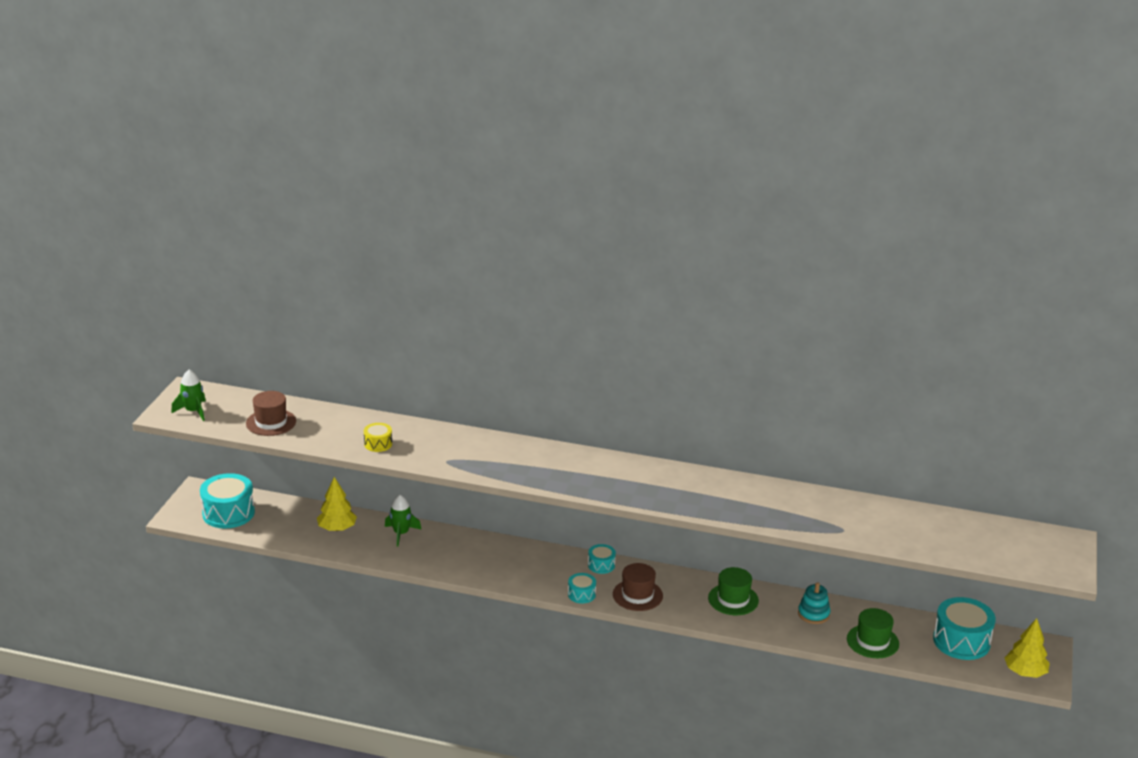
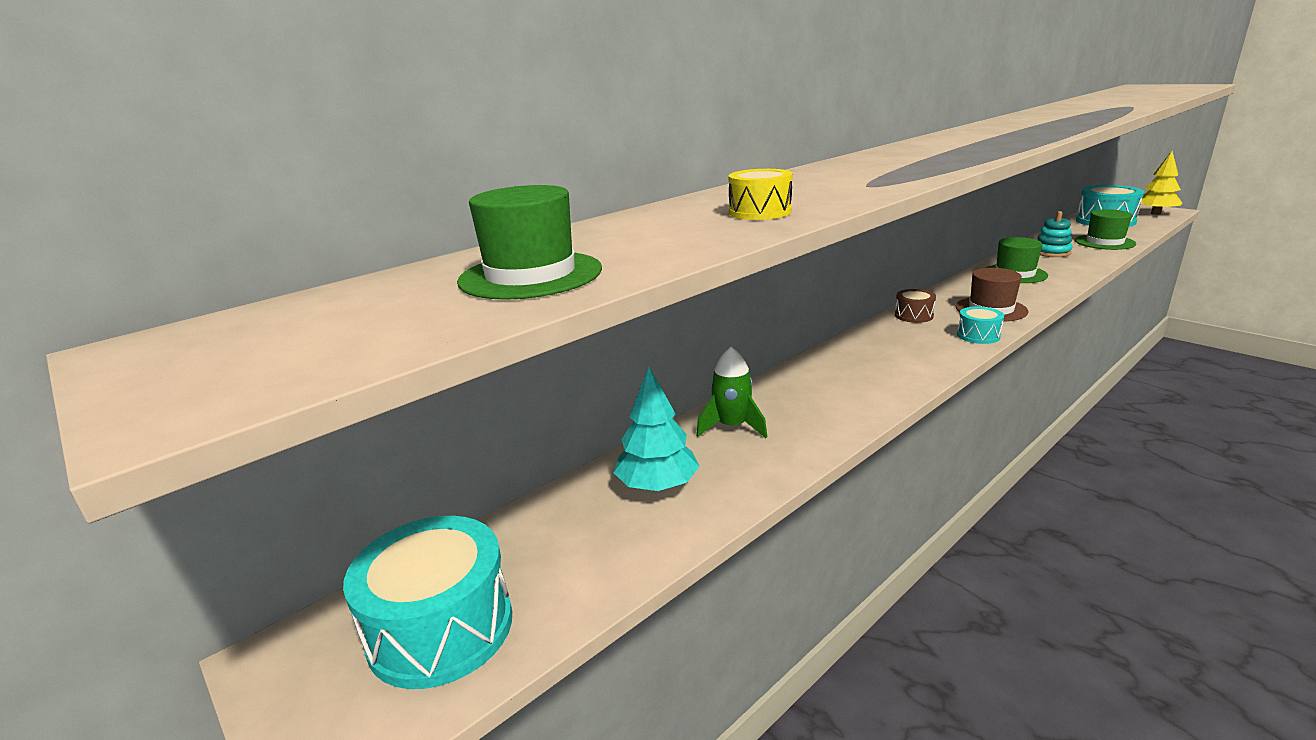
camera: 55 degrees left, 5 degrees down
green rocket [171,370,206,421] -> none
brown hat [246,391,296,436] -> green hat [457,185,602,300]
yellow tree [317,477,357,531] -> turquoise tree [613,367,700,491]
turquoise drum [588,544,616,574] -> brown drum [895,289,936,323]

